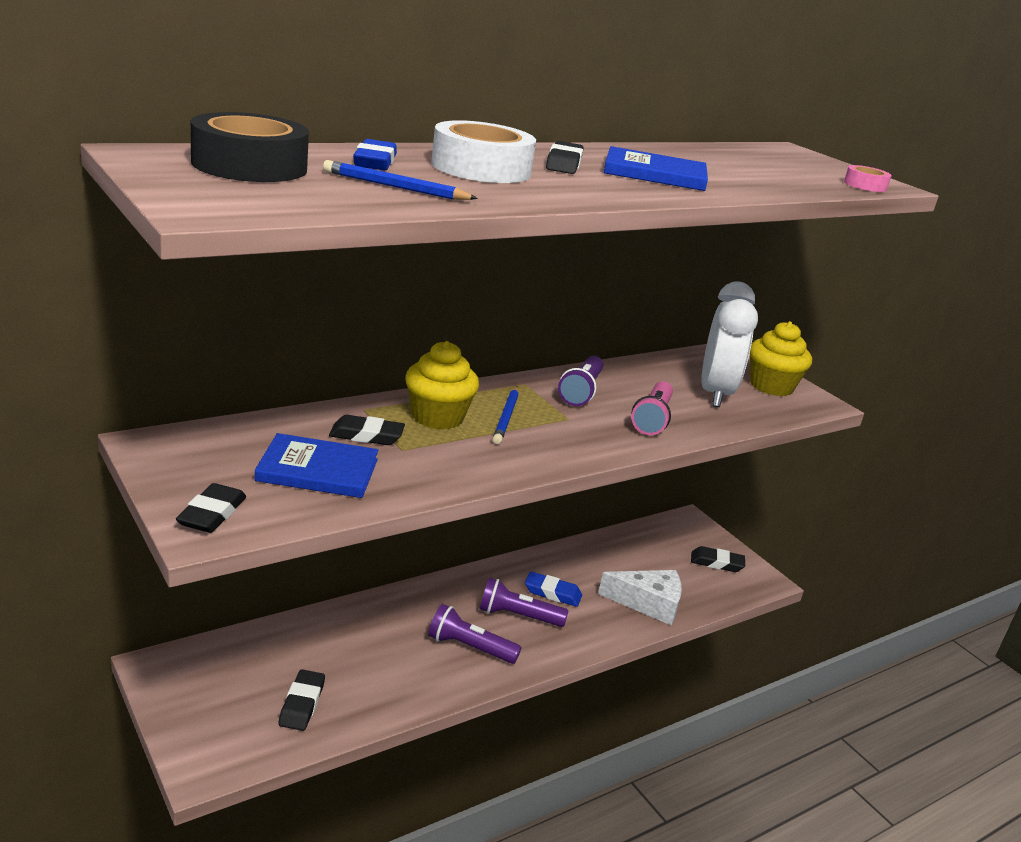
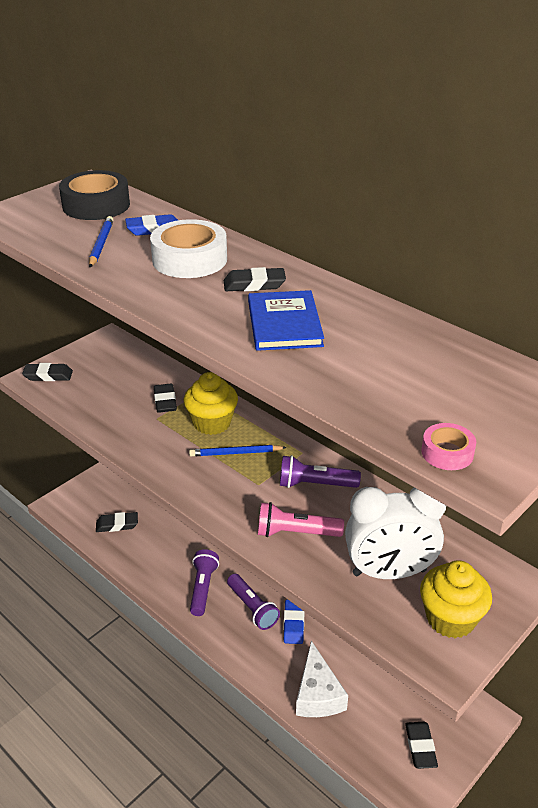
camera: 80 degrees right, 10 degrees up
blue book [254,433,379,498] -> none
purple flashlight [480,578,568,627] -> purple flashlight turned 150 degrees clockwise [227,574,280,630]

